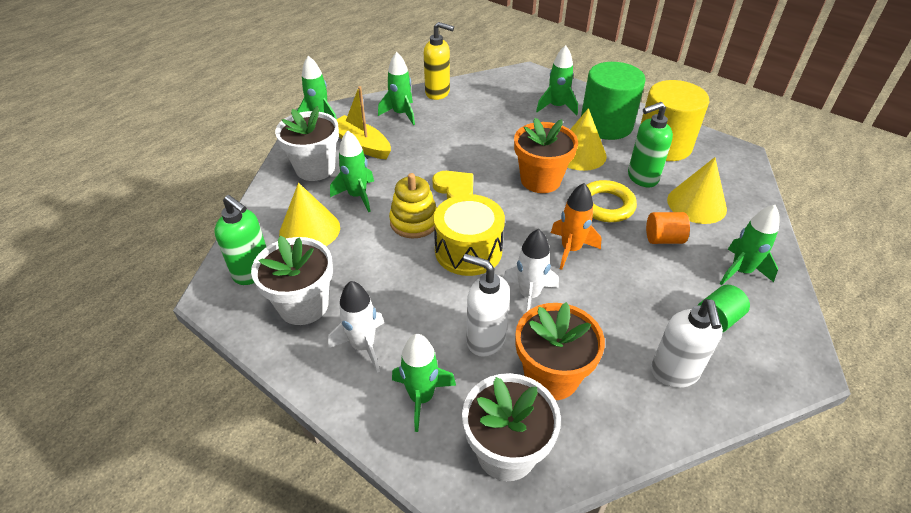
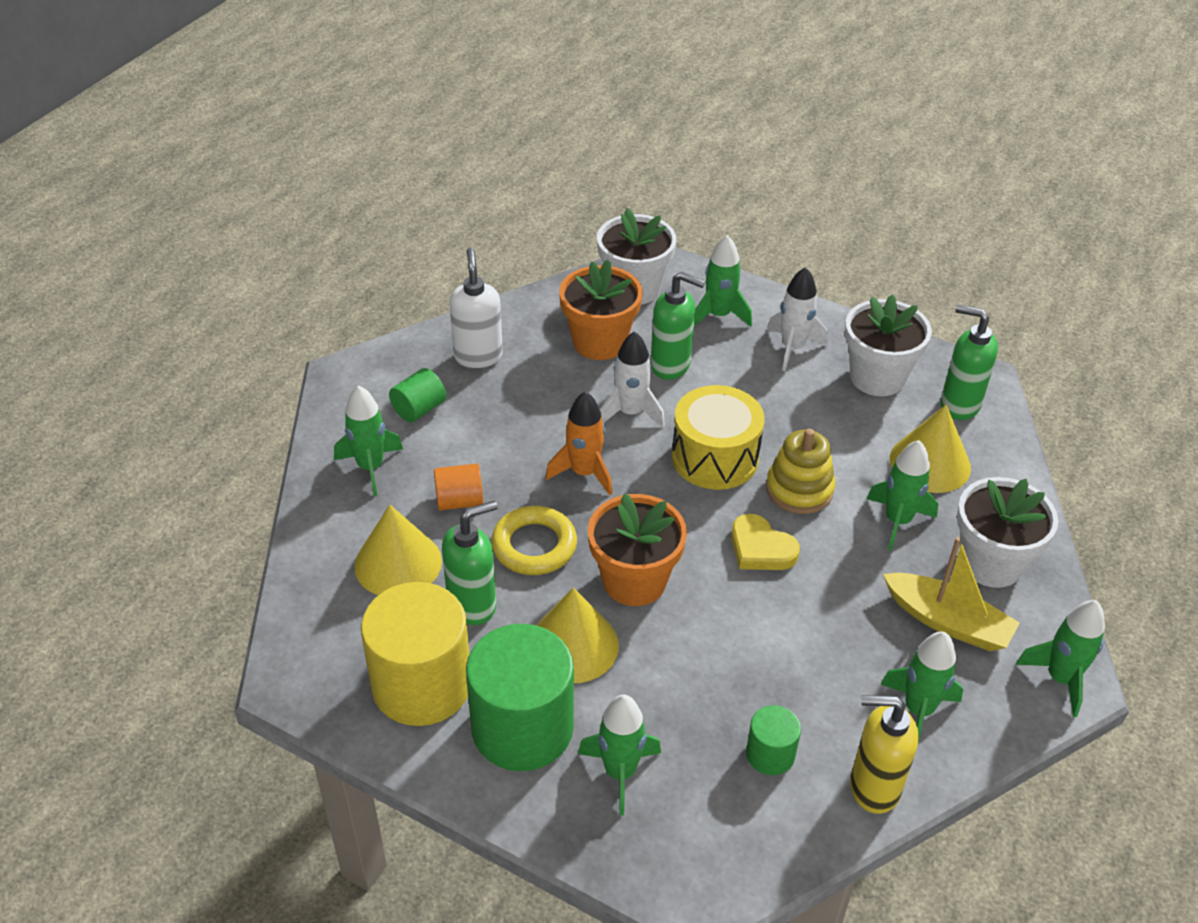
camera: 170 degrees right, 0 degrees up
white soap dispenser [463,254,510,357] -> green soap dispenser [650,271,705,380]
none -> green cylinder [746,705,801,775]

